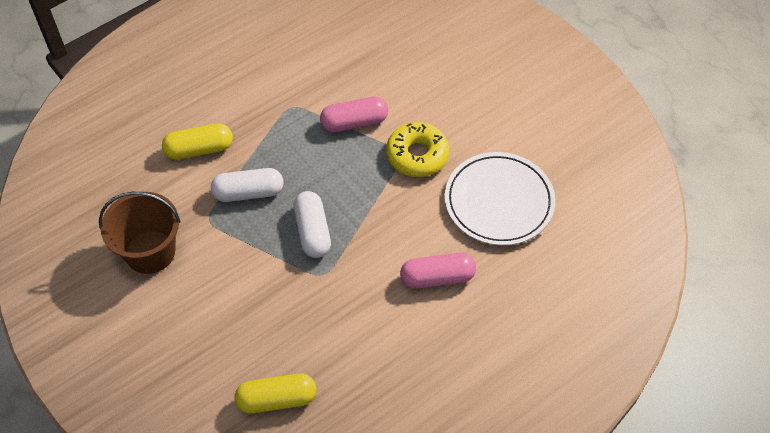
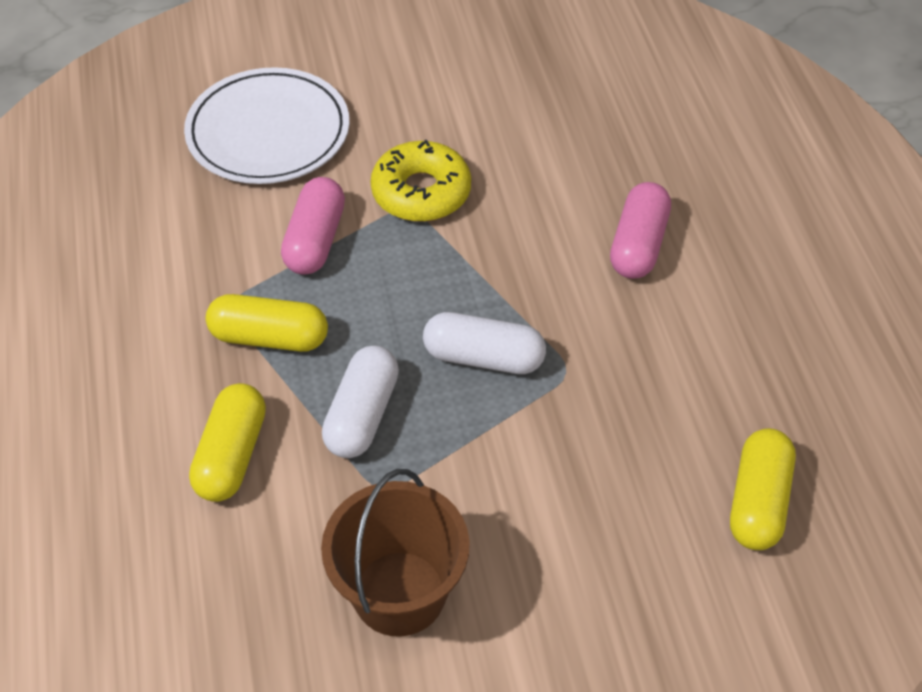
camera: 65 degrees left, 5 degrees down
white plate [445,152,555,246] -> white plate moved to [184,67,349,184]
none -> yellow capsule [206,294,328,352]

